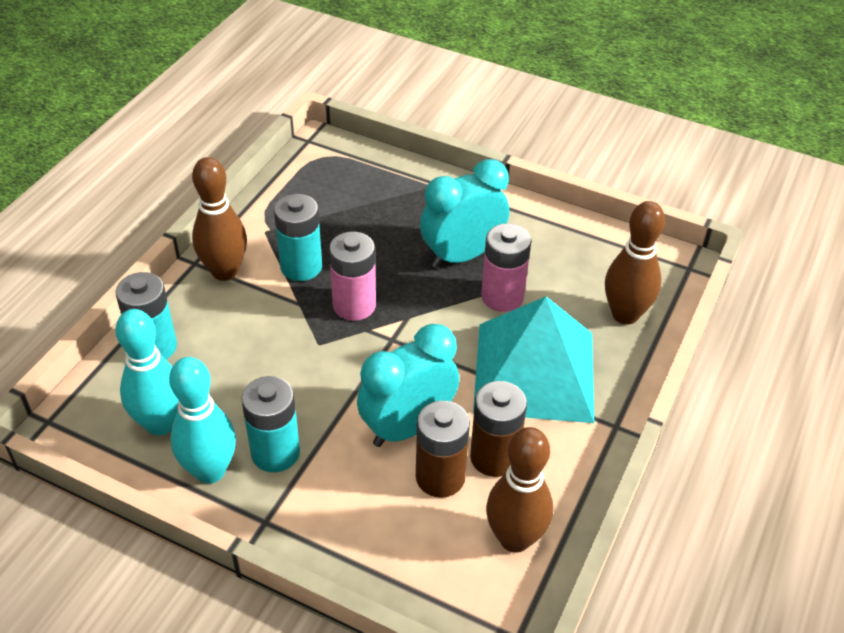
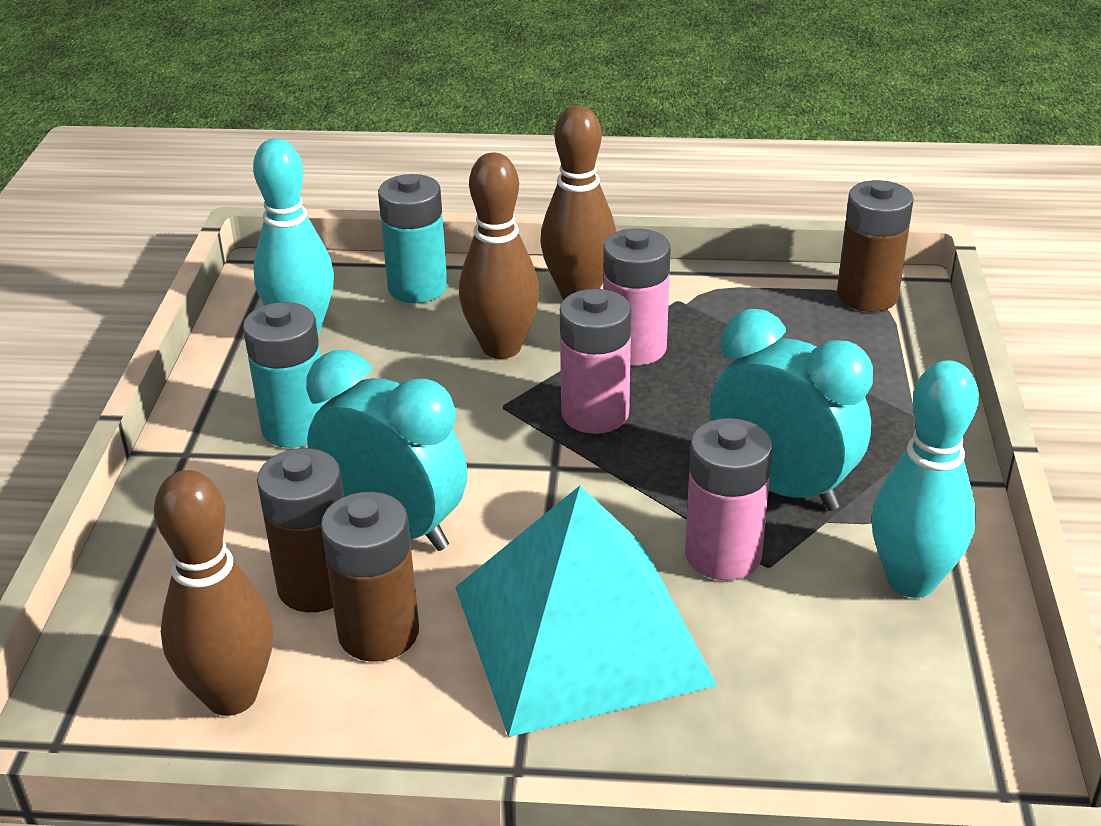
camera: 70 degrees right, 10 degrees down
turquoise bowling pin [169,357,236,484] -> turquoise bowling pin moved to [871,360,979,598]
turquoise battery [274,194,322,281] -> pink battery [603,228,671,365]
brown bowling pin [605,201,665,325] -> brown bowling pin moved to [459,153,540,359]
none -> brown battery [837,180,914,312]

